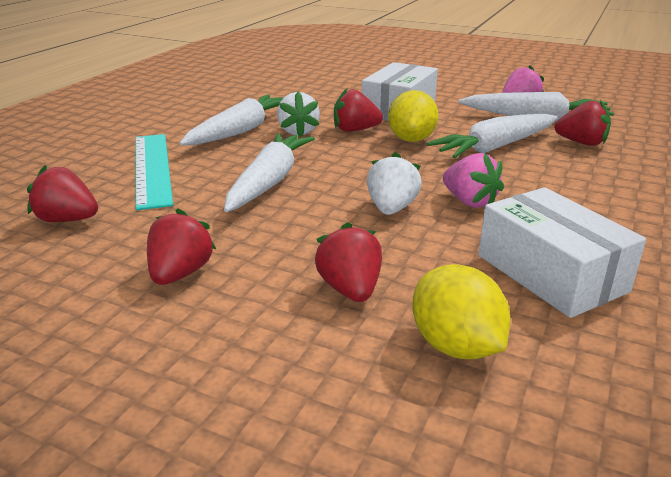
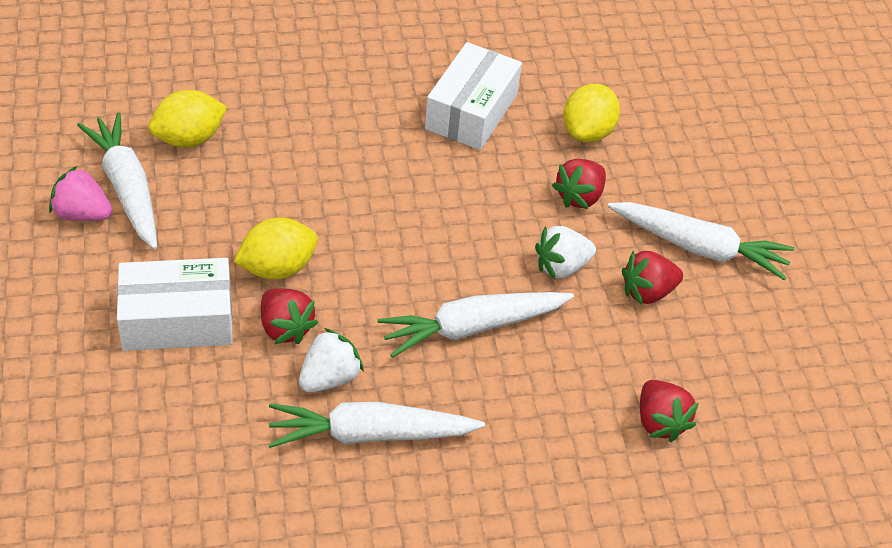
camera: 130 degrees left, 20 degrees up
turquoise ruler [135,134,173,210] -> none
white strawberry [367,152,422,215] -> white strawberry moved to [535,226,596,279]
white carrot [427,114,557,158] -> white carrot moved to [607,202,794,280]
pink strawberry [443,153,504,208] -> none
red strawberry [554,100,611,146] -> yellow lemon [148,90,227,148]

